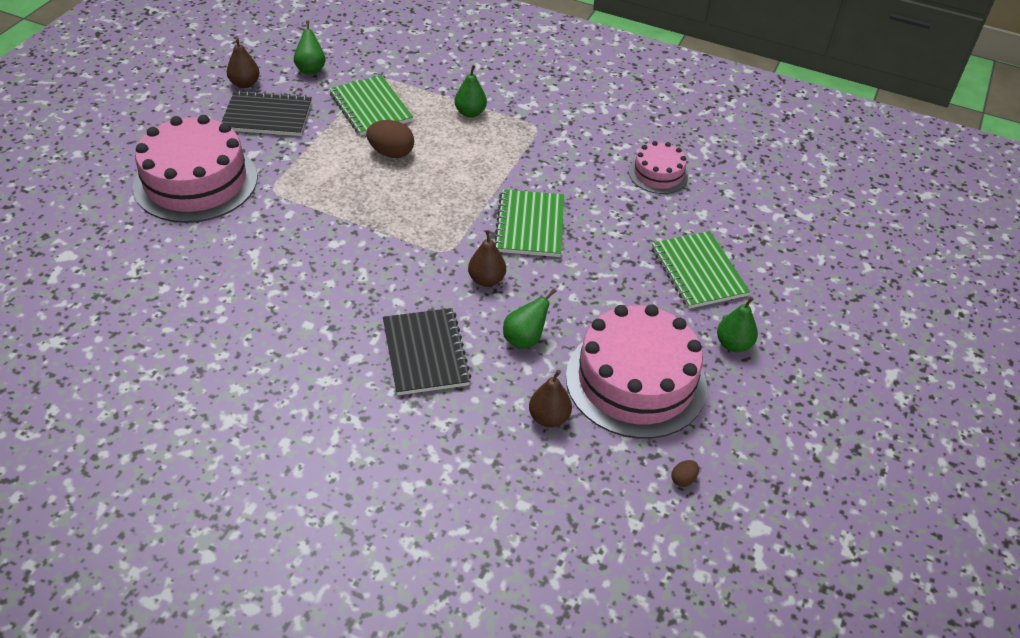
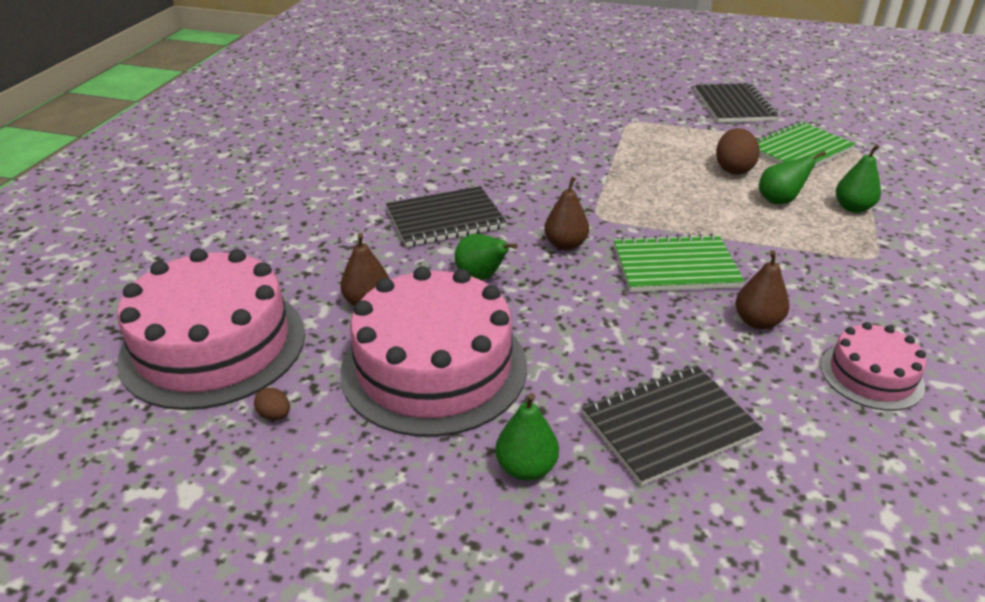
camera: 85 degrees right, 10 degrees down
pink cake [133,115,257,223] -> pink cake moved to [117,248,305,410]
brown pear [227,38,260,88] -> brown pear moved to [735,250,789,329]
green pear [294,20,325,74] -> green pear moved to [759,151,826,204]
green notebook [652,231,750,309] -> black notebook [582,365,763,486]

